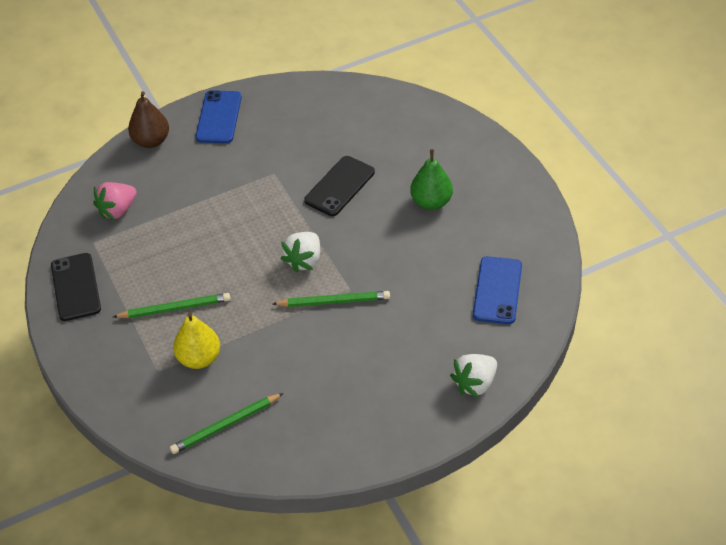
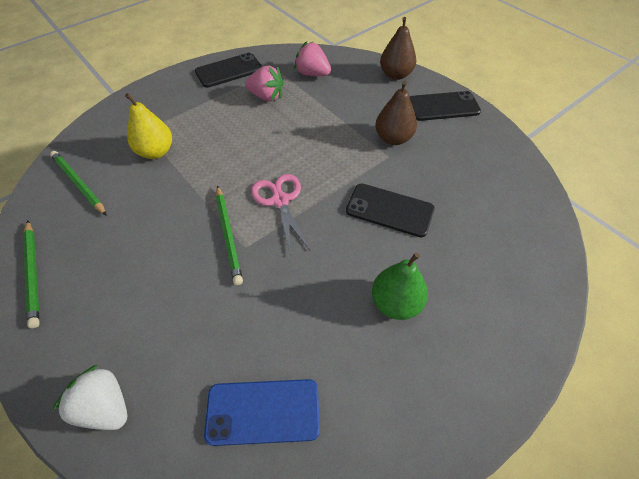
camera: 75 degrees right, 5 degrees up
green pencil [113,293,230,318] -> green pencil moved to [23,221,40,328]
blue phone [196,90,242,143] -> black phone [410,91,481,121]
white strawberry [281,232,320,273] -> pink scissors [251,174,310,255]
none -> pink strawberry [245,66,284,101]
none -> brown pear [375,81,417,145]

